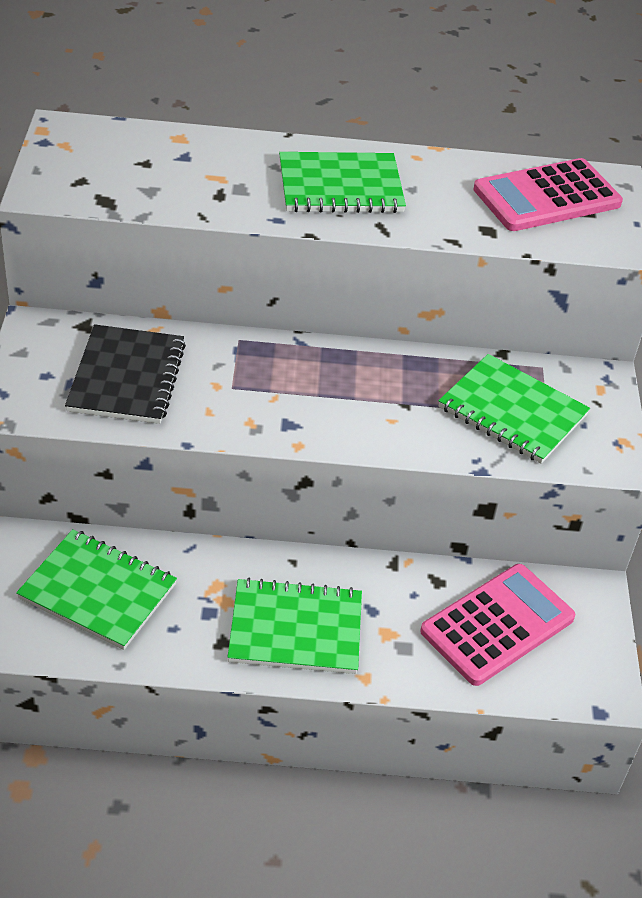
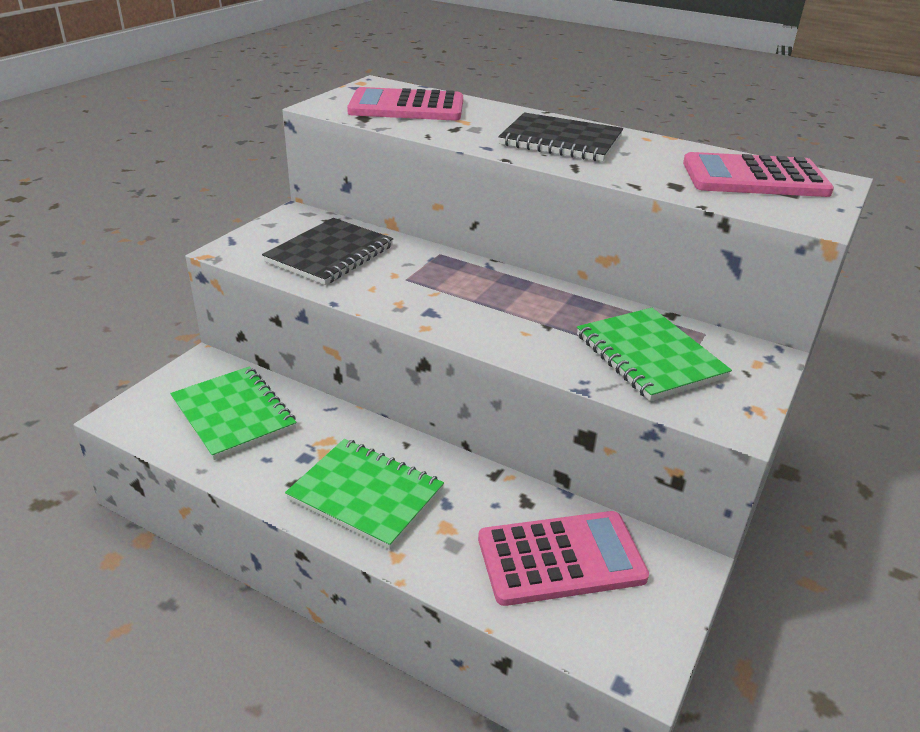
camera: 30 degrees right, 10 degrees down
green notebook [279,152,406,213] -> black notebook [498,112,623,161]
none -> pink calculator [347,87,463,121]

